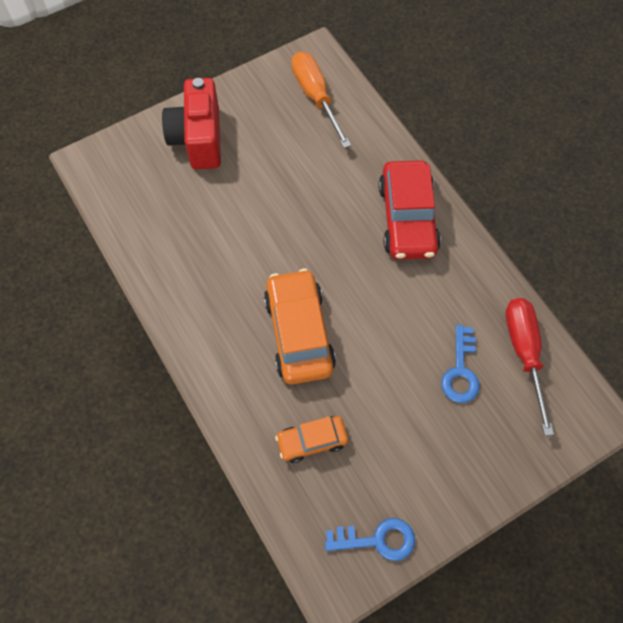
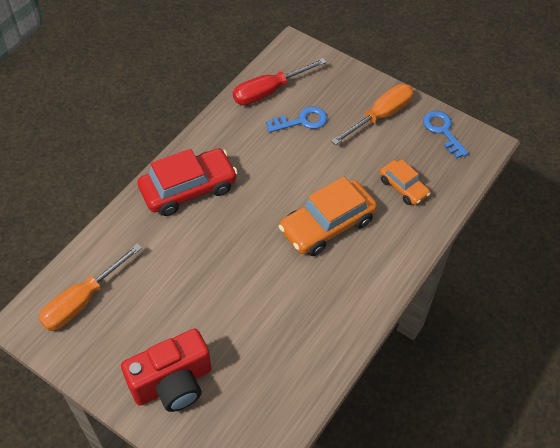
camera: 115 degrees left, 10 degrees down
none -> orange screwdriver [331,84,414,145]

